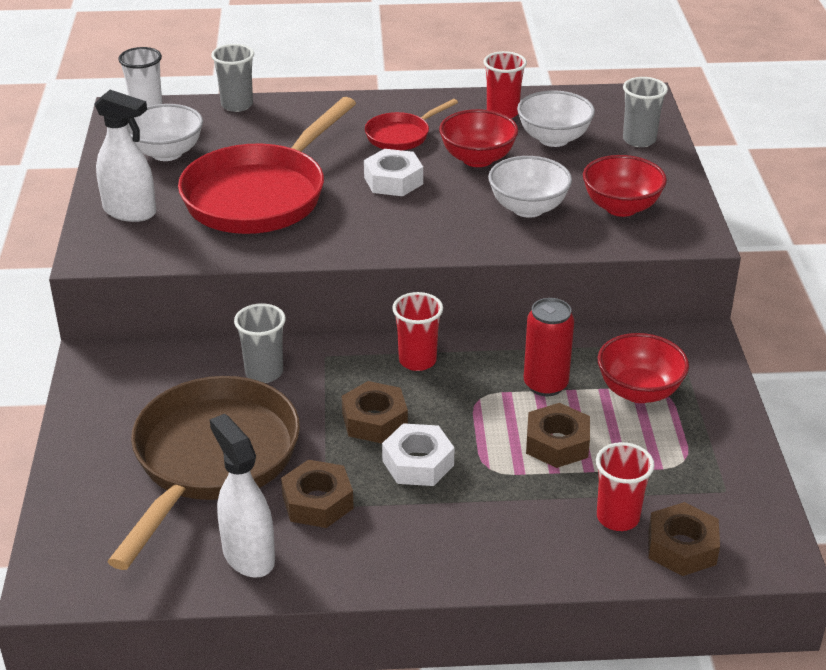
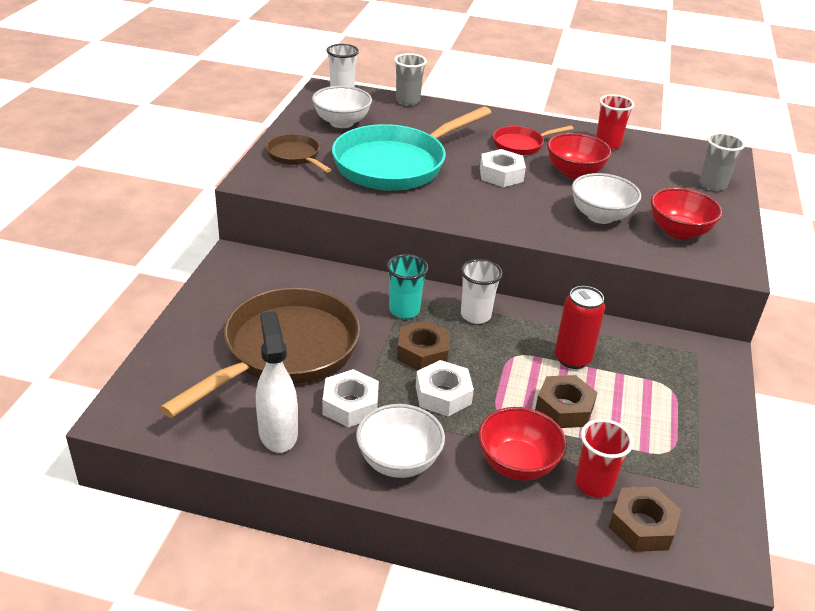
camera: 15 degrees right, 0 degrees up
white spray bottle [94,90,156,222] -> brown pan [266,134,331,173]
red pan [178,97,356,234] -> turquoise pan [332,106,491,191]
grey cup [234,303,286,383] -> none
brown nut [281,460,354,528] -> white nut [322,369,379,428]
red cup [392,292,443,371] -> white cup [461,259,503,324]
white bowl [517,90,595,147] -> white bowl moved to [356,404,445,478]
red bowl [598,333,689,403] -> red bowl moved to [478,407,567,481]
none -> turquoise cup [387,254,428,319]

